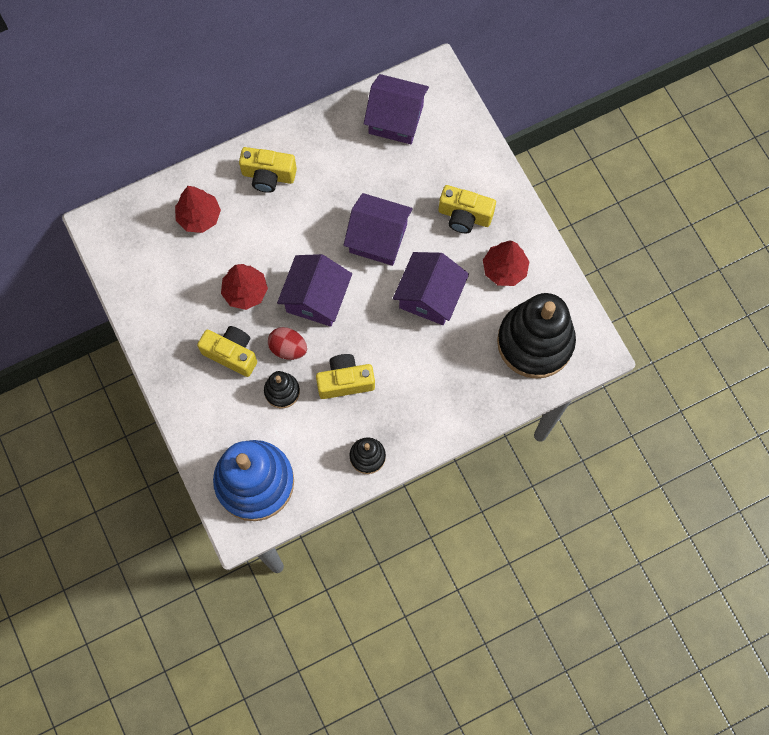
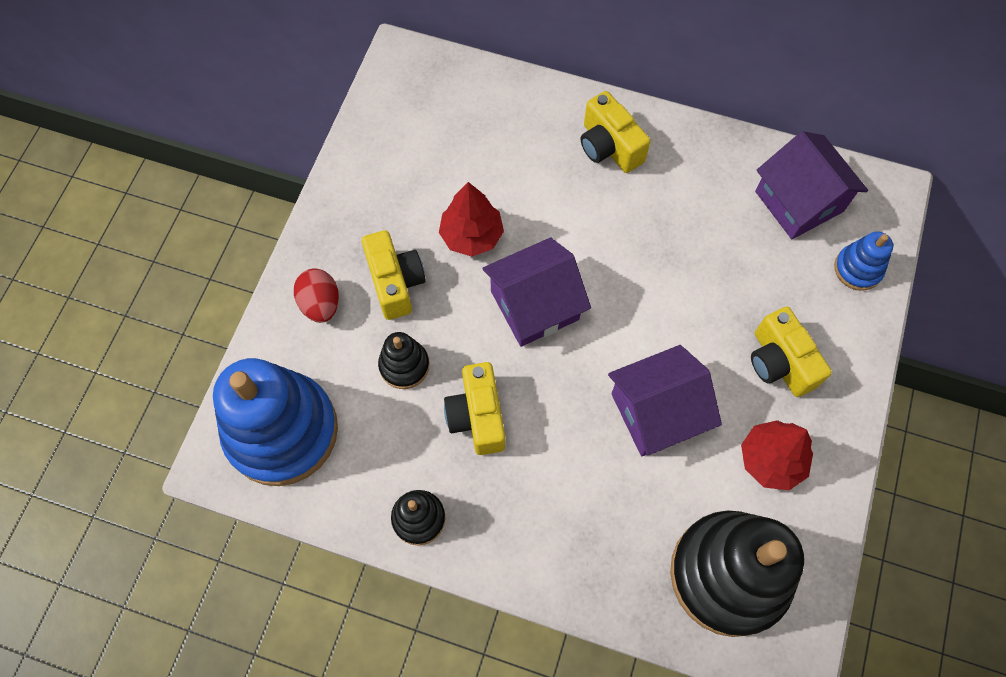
camera: 45 degrees right, 5 degrees down
red tree [175,186,221,233] -> none
red egg [268,327,307,360] -> red egg moved to [294,268,339,323]
yellow camera [316,354,375,399] -> yellow camera turned 135 degrees counterclockwise [444,362,505,455]
purple house [344,193,413,266] -> none
none -> blue stacking toy [834,232,893,291]

